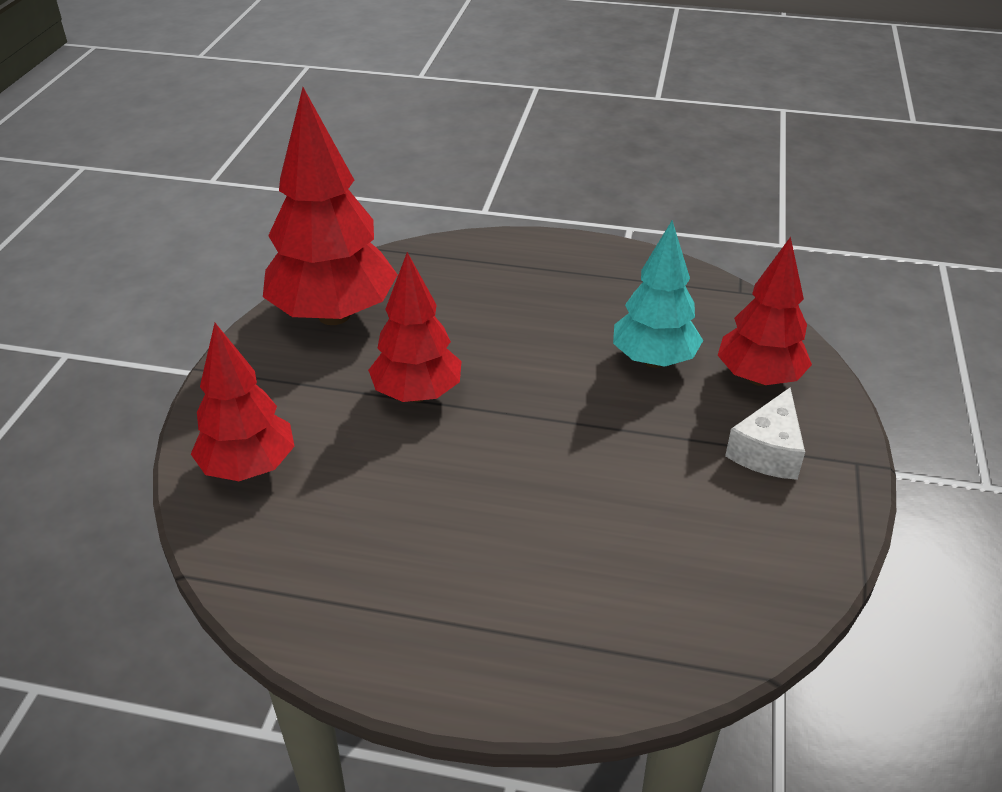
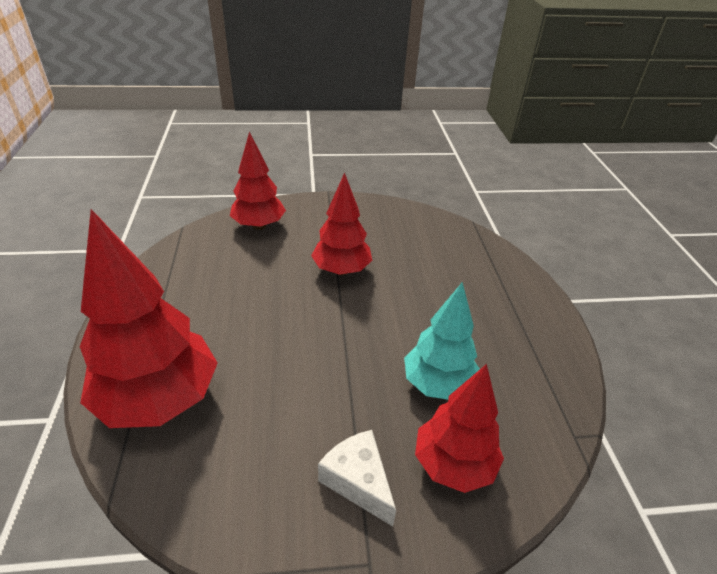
camera: 70 degrees right, 0 degrees up
red tree [263,87,398,325] -> red tree moved to [80,209,218,428]
white cheese [725,387,805,480] -> white cheese turned 45 degrees clockwise [318,430,396,526]

